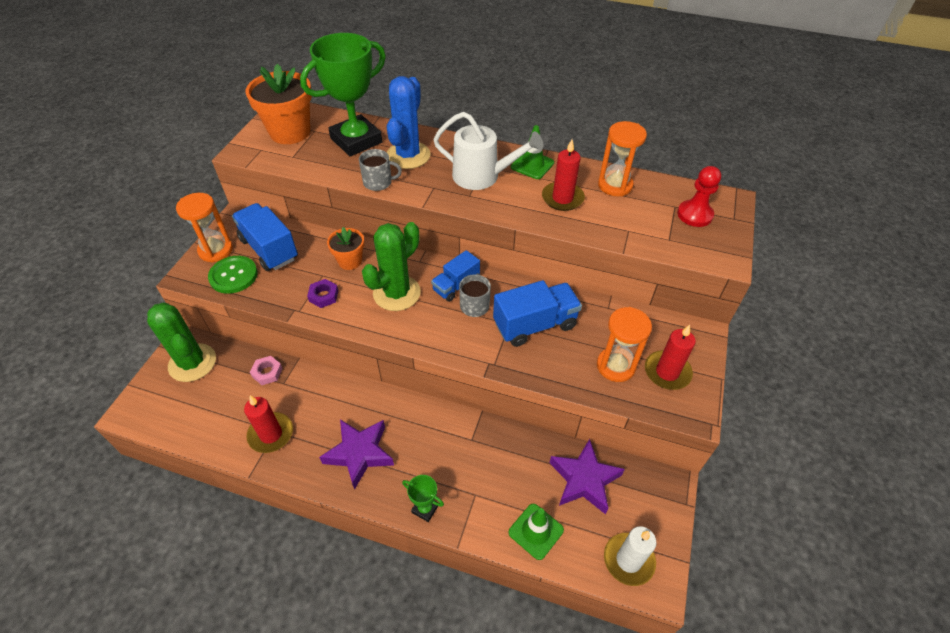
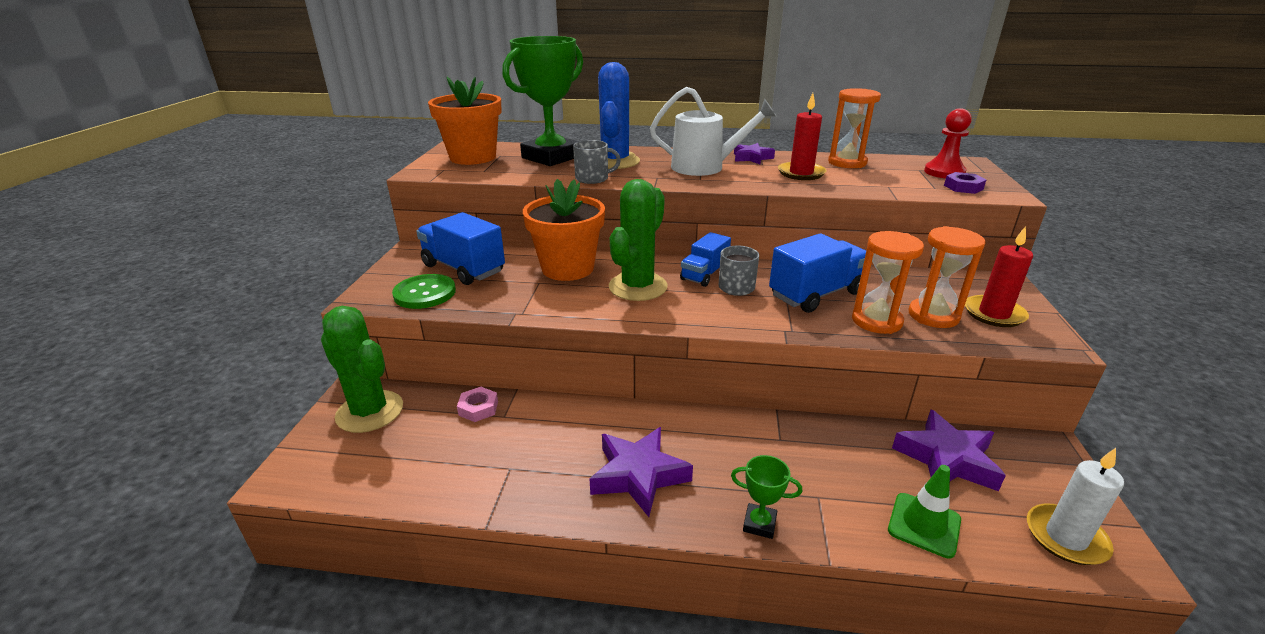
camera: 10 degrees left, 20 degrees down
orange hourglass [176,193,233,263] -> orange hourglass moved to [852,231,924,334]
red candle [244,396,293,453] -> none
purple nut [307,279,338,308] -> purple nut moved to [944,172,986,194]
orange flower pot [327,227,364,270] -> orange flower pot [523,179,605,281], size x1.80
green traffic cone [511,125,554,179] -> purple star [734,143,775,165]

